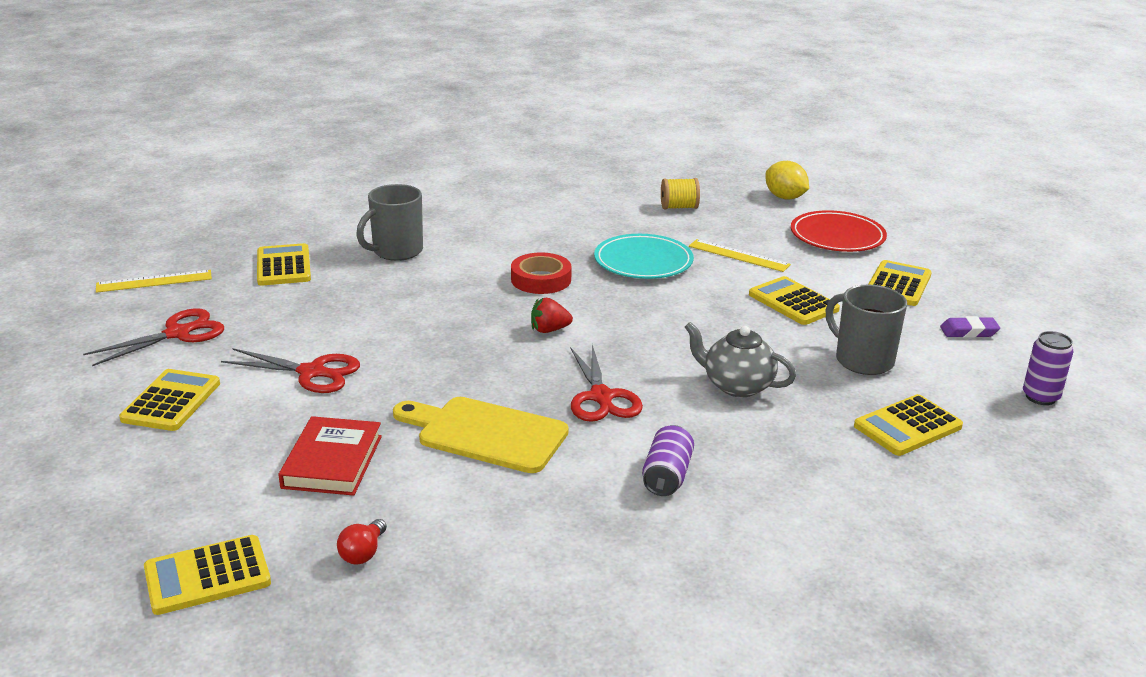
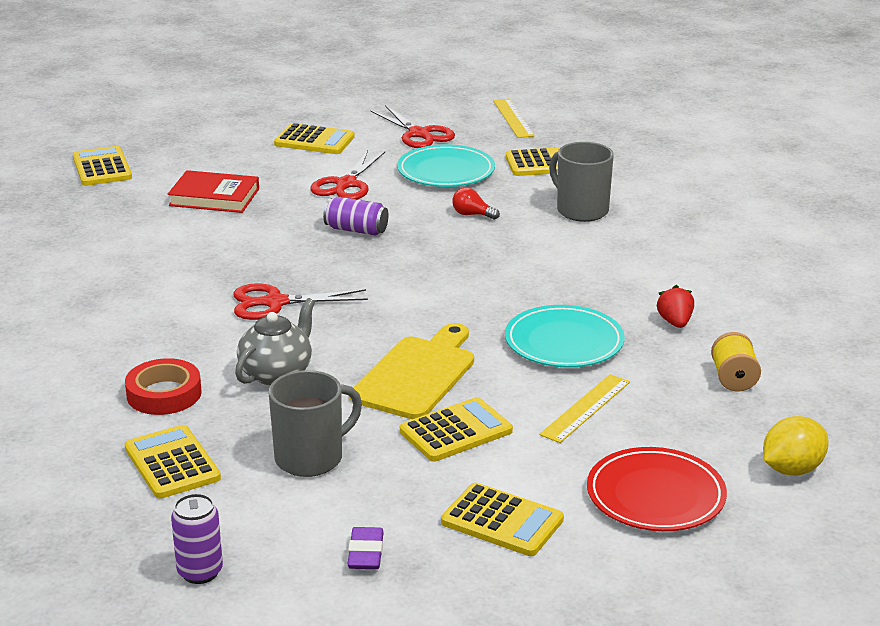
camera: 95 degrees right, 0 degrees up
red light bulb [337,519,387,565] -> red light bulb moved to [452,187,500,220]
yellow cutting board [393,397,569,473] -> yellow cutting board moved to [350,323,474,419]
red tape [511,252,572,294] -> red tape moved to [125,358,202,415]
red strawberry [531,298,573,333] -> red strawberry moved to [656,285,694,328]
purple can [642,425,694,496] -> purple can moved to [323,197,388,236]
none -> turquoise plate [397,144,495,187]

